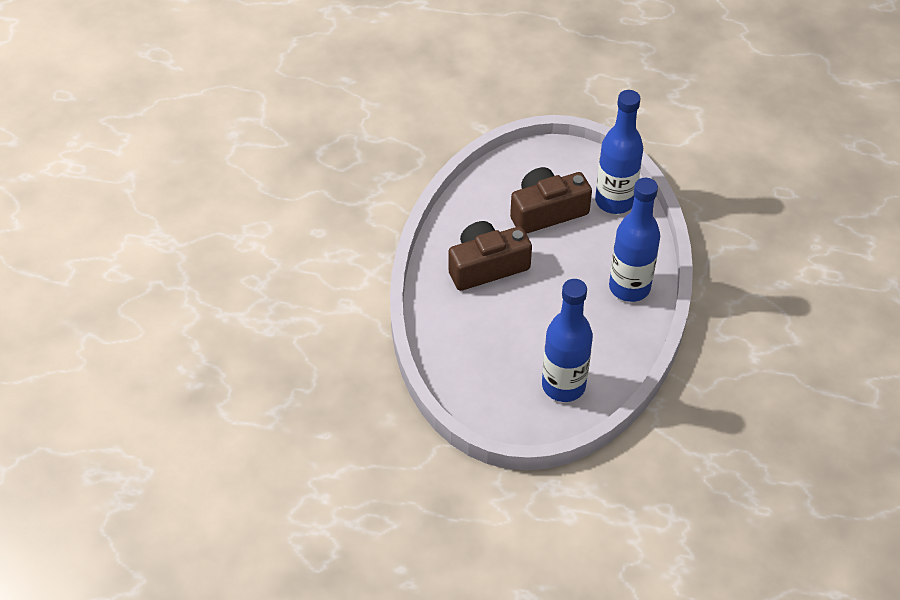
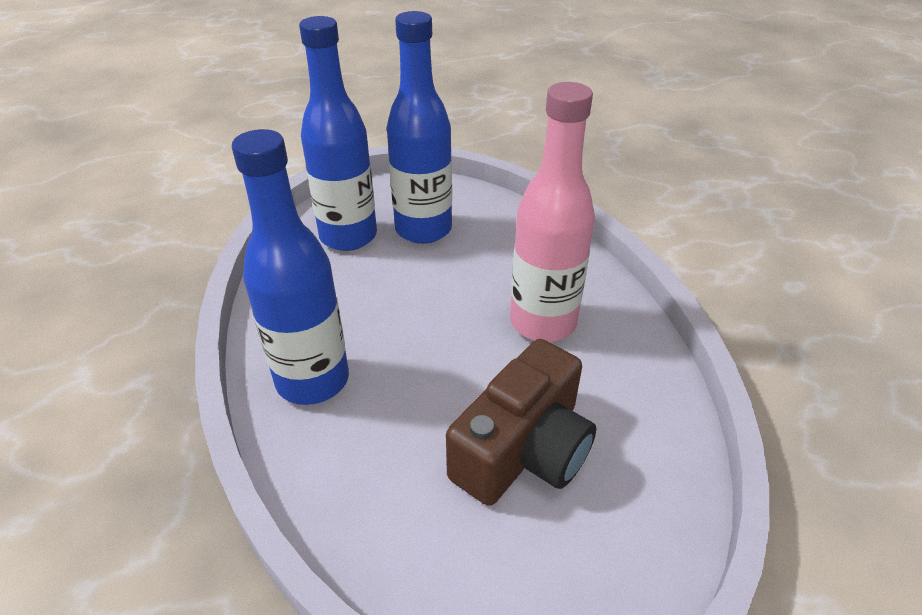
camera: 150 degrees right, 10 degrees down
brown camera [449,221,532,291] -> pink bottle [510,82,595,342]
blue bottle [595,90,643,214] -> blue bottle moved to [387,11,452,244]

